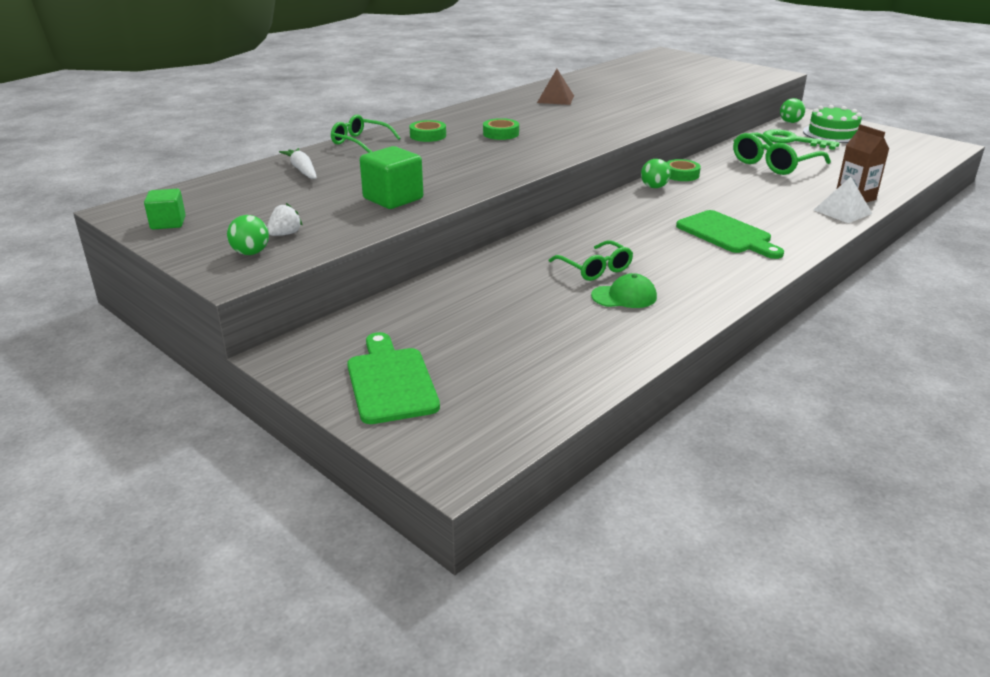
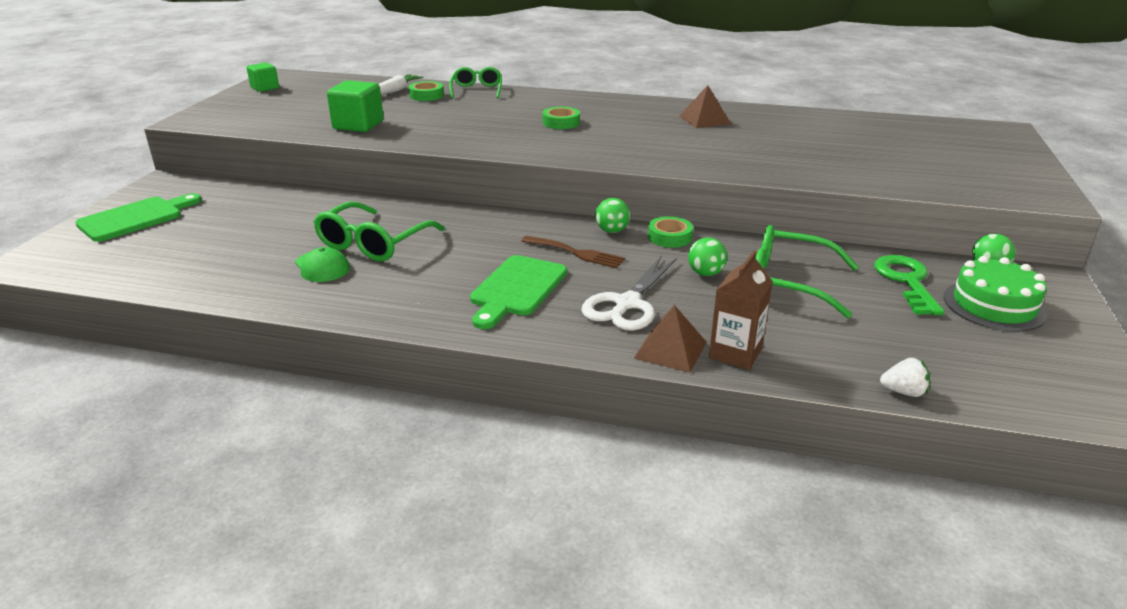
camera: 60 degrees right, 0 degrees up
green ball [227,215,269,255] -> green ball moved to [688,238,727,276]
white strawberry [267,203,303,236] -> white strawberry moved to [880,358,930,397]
green tape [409,120,446,142] -> green tape moved to [409,81,444,101]
green glasses [549,240,633,281] -> green glasses [314,202,445,262], size x1.51
white pyramid [814,177,873,223] -> brown pyramid [633,305,706,373]
none -> brown fork [521,236,625,268]
none -> white scissors [581,257,677,331]

